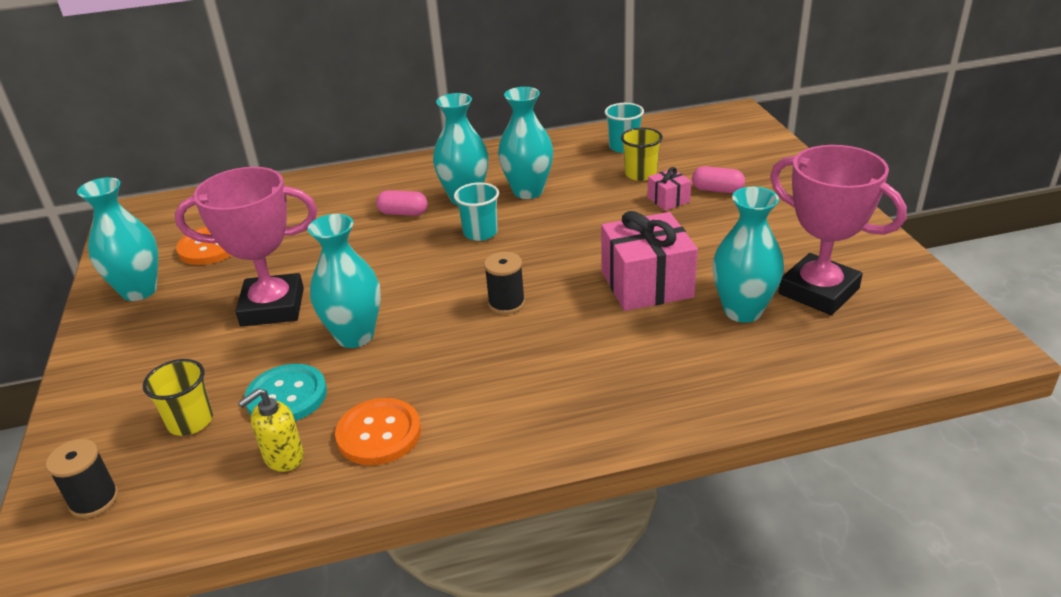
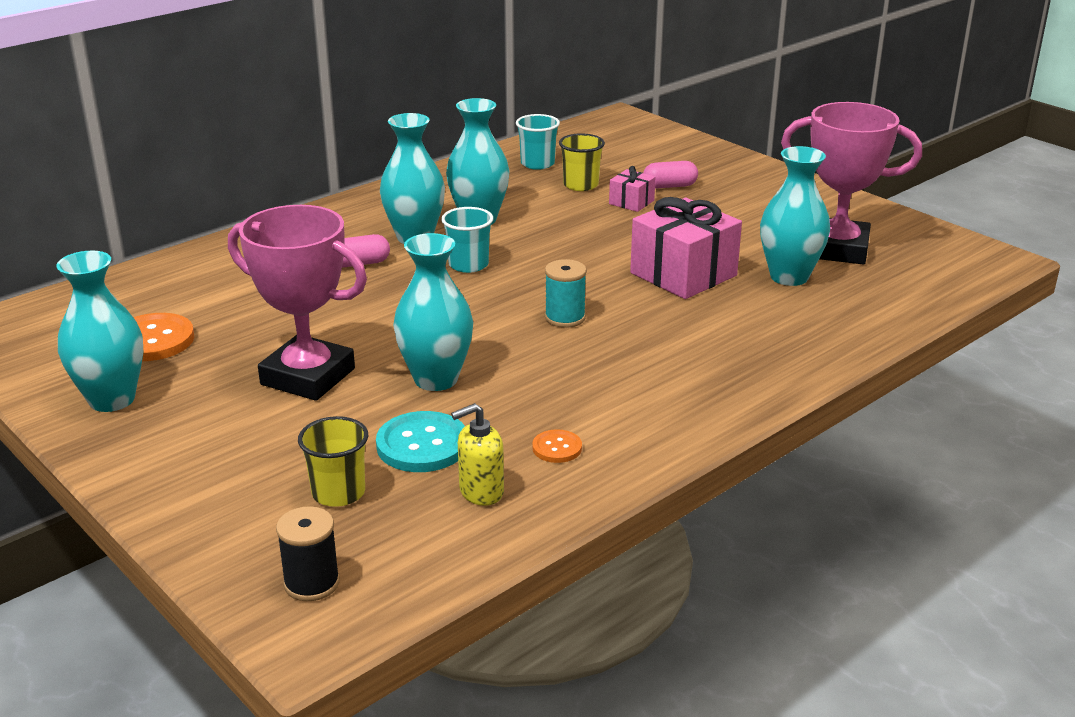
camera: 30 degrees left, 5 degrees down
pink trophy [175,167,317,327] -> pink trophy turned 60 degrees clockwise [228,205,367,401]
yellow soap dispenser [238,388,304,472] -> yellow soap dispenser turned 45 degrees clockwise [451,403,504,506]
orange button [335,398,421,465] -> orange button [532,429,582,463], size x0.54
black spool [484,252,525,314] -> turquoise spool [545,259,587,328]

